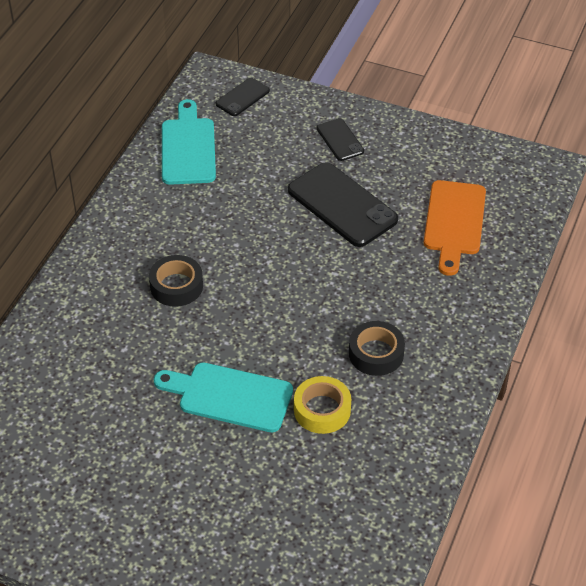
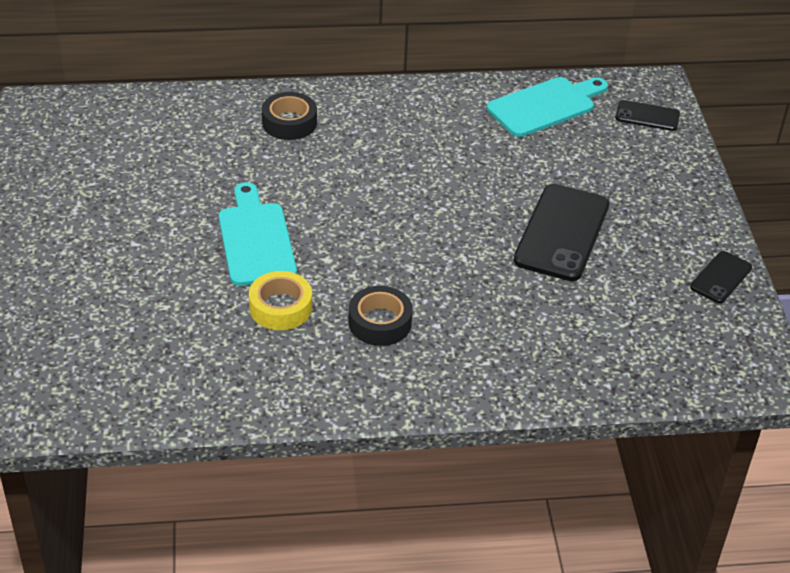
camera: 60 degrees right, 5 degrees down
black tape [149,255,203,307] -> black tape moved to [262,92,317,140]
black phone [317,118,364,161] -> black phone moved to [690,251,752,303]
orange cutting board [424,180,486,276] -> none

